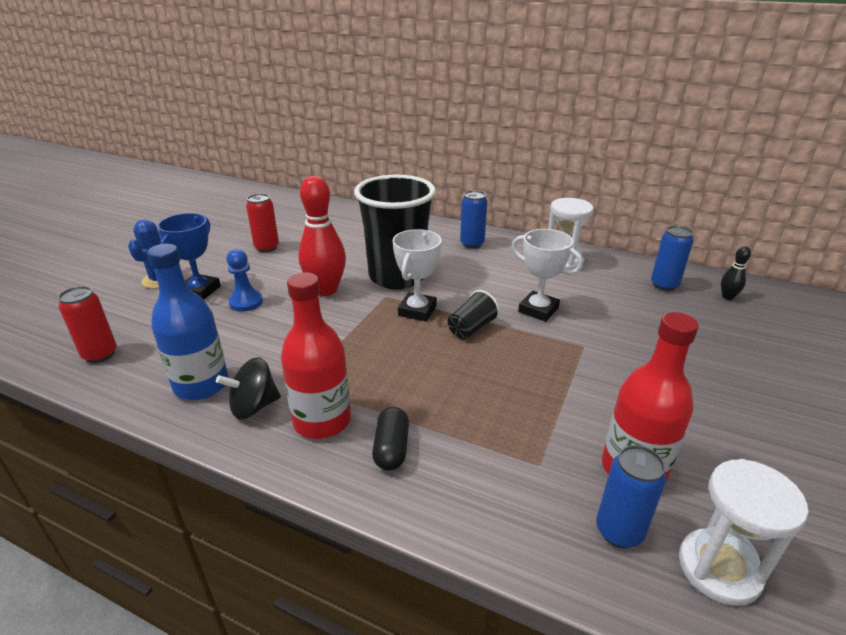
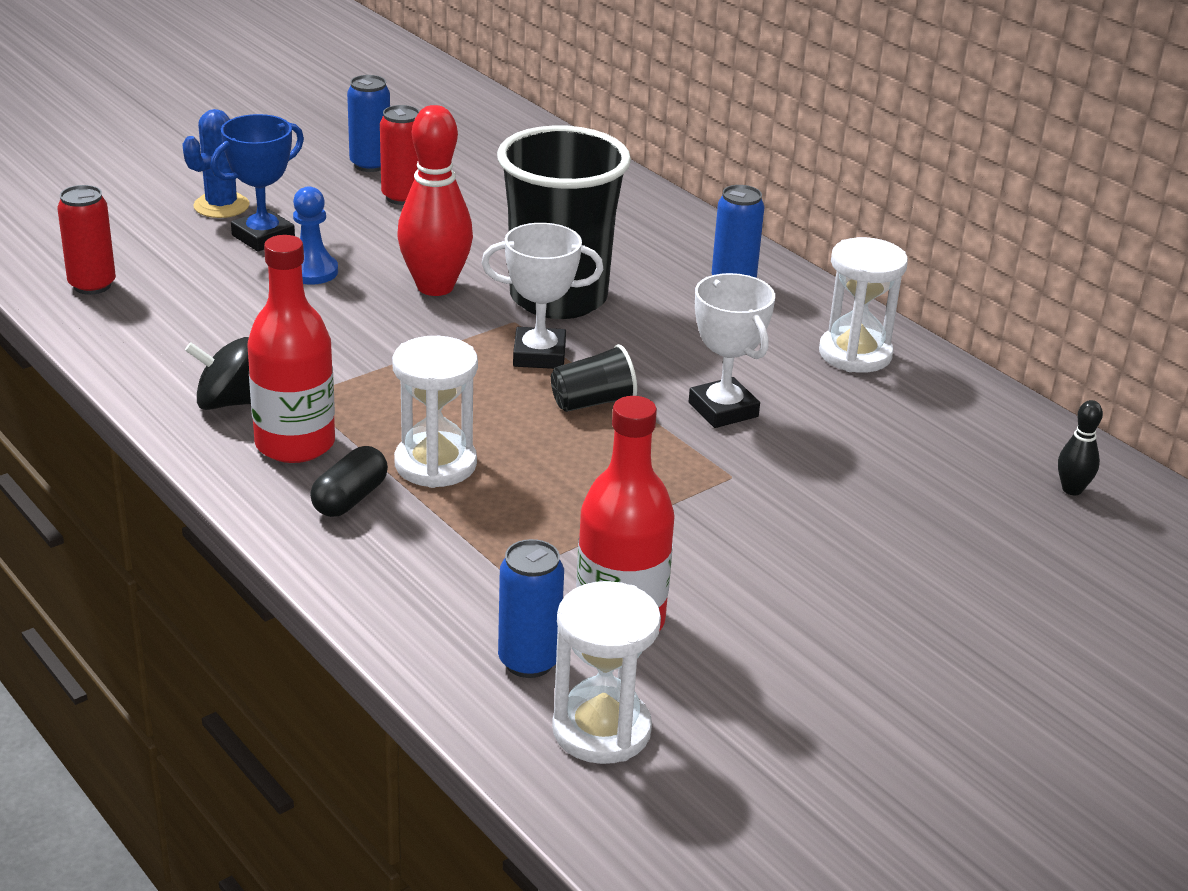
camera: 25 degrees right, 0 degrees up
blue bottle [147,244,228,400] -> none
white trophy [393,229,442,321] -> white trophy turned 45 degrees clockwise [481,223,603,369]
blue can [651,226,694,291] -> blue can moved to [347,75,390,172]
none -> white hourglass [392,336,478,488]

